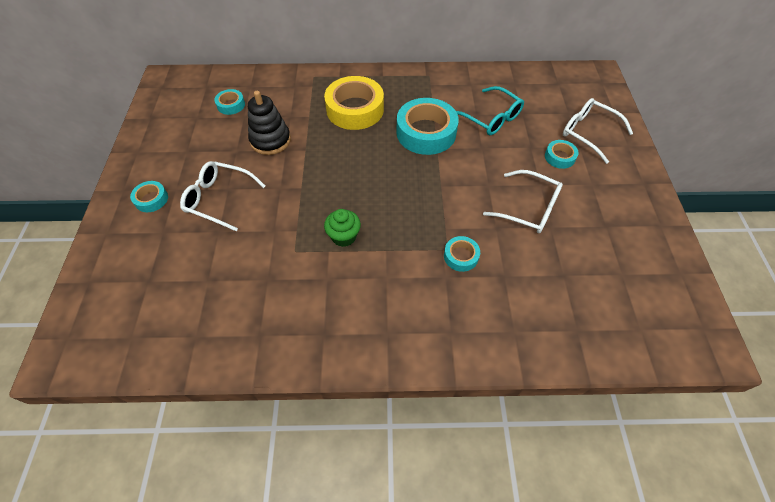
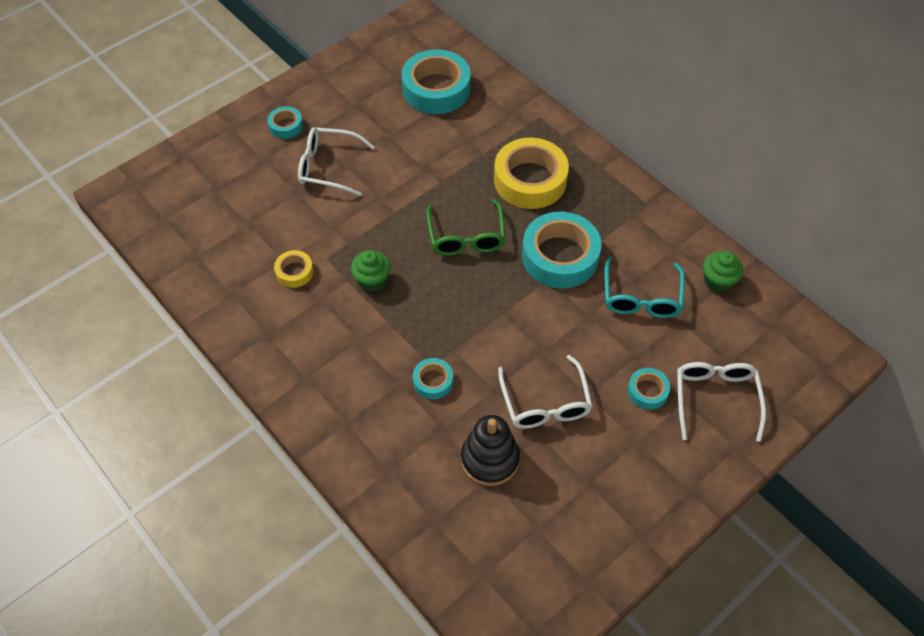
camera: 50 degrees right, 0 degrees up
white glasses [180,161,265,232] -> white glasses turned 60 degrees counterclockwise [298,127,374,196]
turquoise tape [214,89,245,115] -> turquoise tape [401,49,471,114], size x2.07
black stacking toy [248,91,291,155] -> black stacking toy moved to [461,415,520,486]
none -> yellow tape [274,250,313,288]
none -> green glasses [426,199,506,256]
none -> green cupcake [703,251,743,293]

